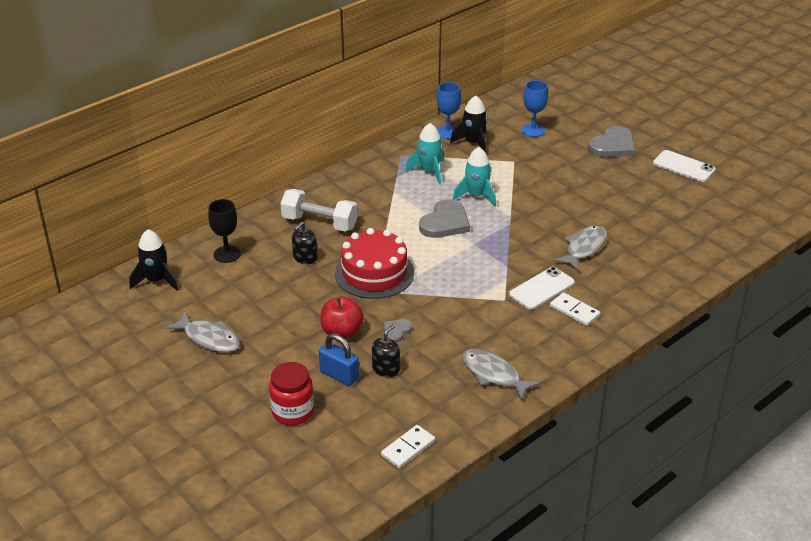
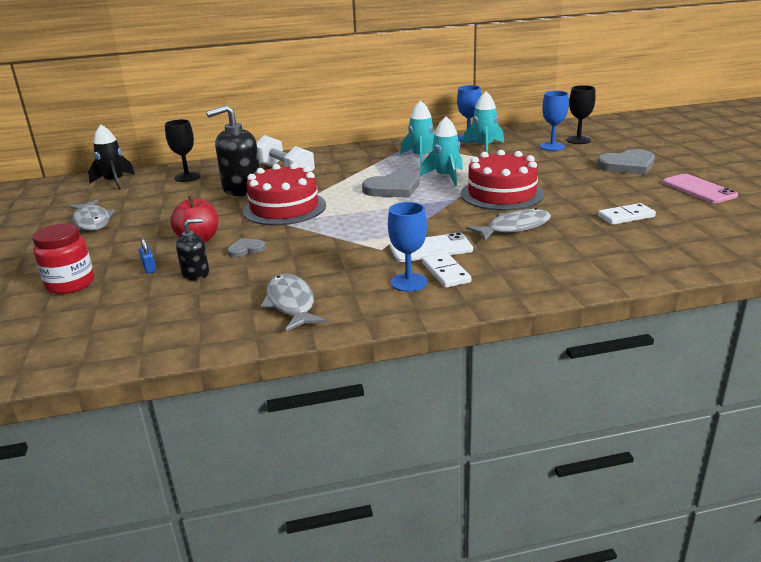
camera: 30 degrees right, 10 degrees down
black soap dispenser [292,222,317,264] -> black soap dispenser [206,105,260,196], size x1.86
blue padlock [319,333,359,386] -> blue padlock [139,237,157,274], size x0.56
white domino [381,425,435,468] -> white domino moved to [598,203,656,225]
black rocket [450,95,488,153] -> turquoise rocket [462,92,504,153]
white phone [653,150,716,182] -> pink phone [663,174,738,203]
none -> blue goblet [388,202,427,292]
none -> red cake [461,150,544,211]
none -> black goblet [566,85,596,144]

